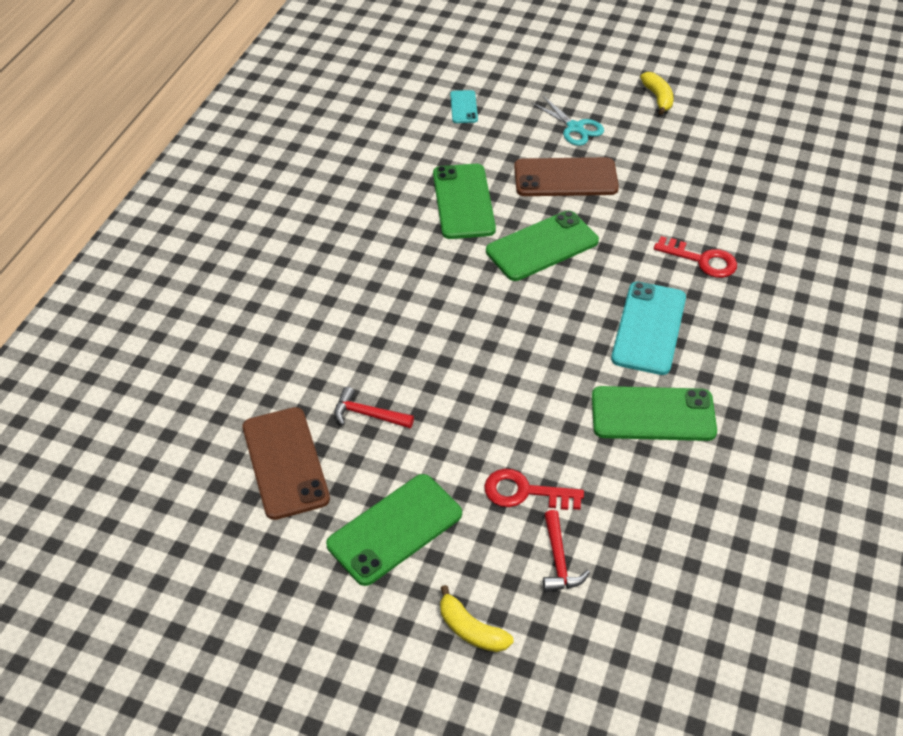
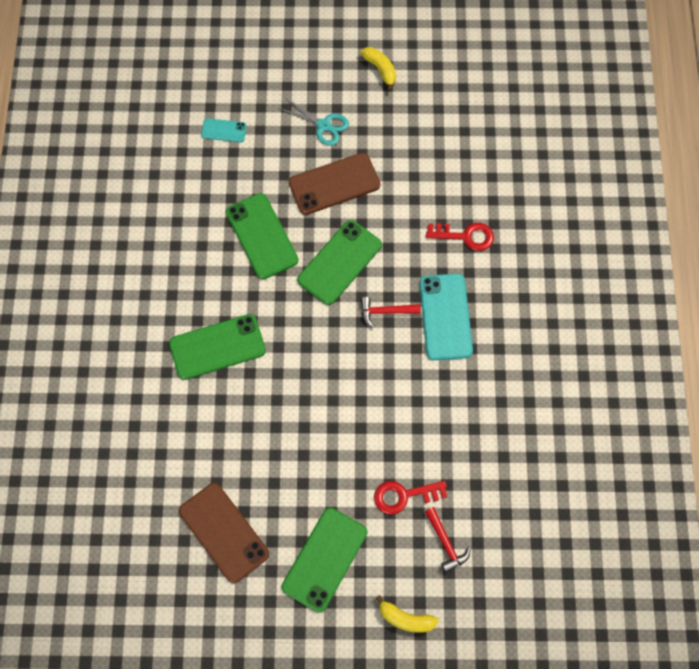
camera: 20 degrees left, 20 degrees up
red hammer [334,387,414,428] -> red hammer moved to [361,297,421,328]
turquoise phone [450,90,478,123] -> turquoise phone turned 60 degrees counterclockwise [201,118,247,142]
green phone [592,386,717,441] -> green phone moved to [169,314,266,380]

